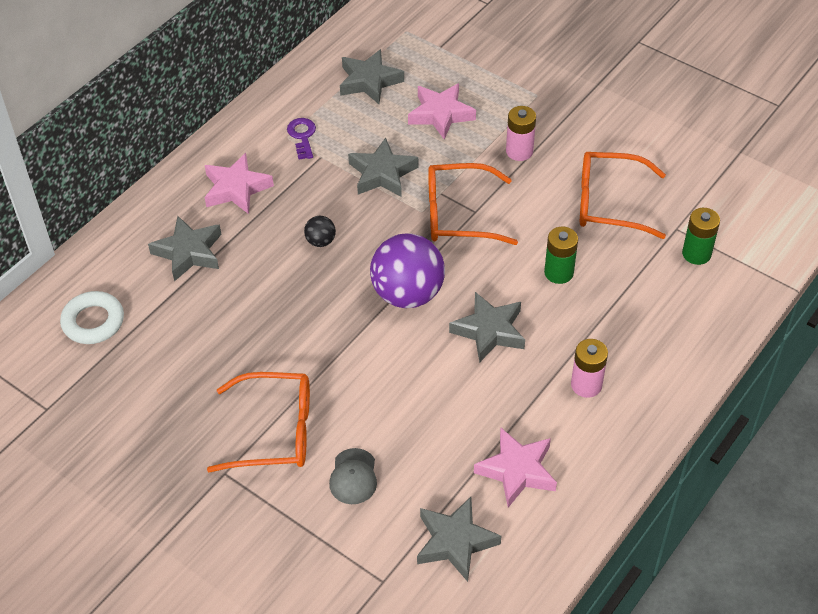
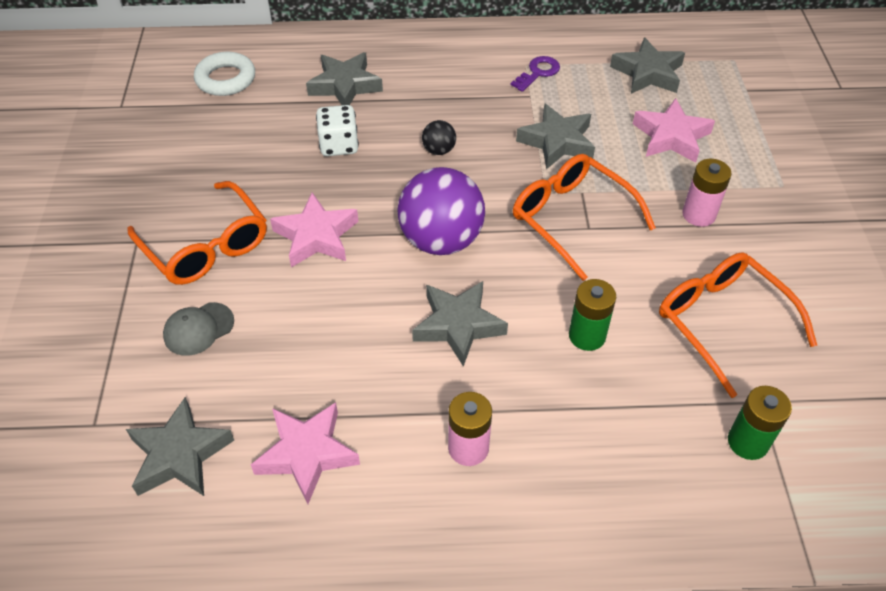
camera: 50 degrees right, 0 degrees up
pink star [205,153,274,214] -> pink star moved to [270,192,359,267]
none -> white dice [316,105,359,156]

